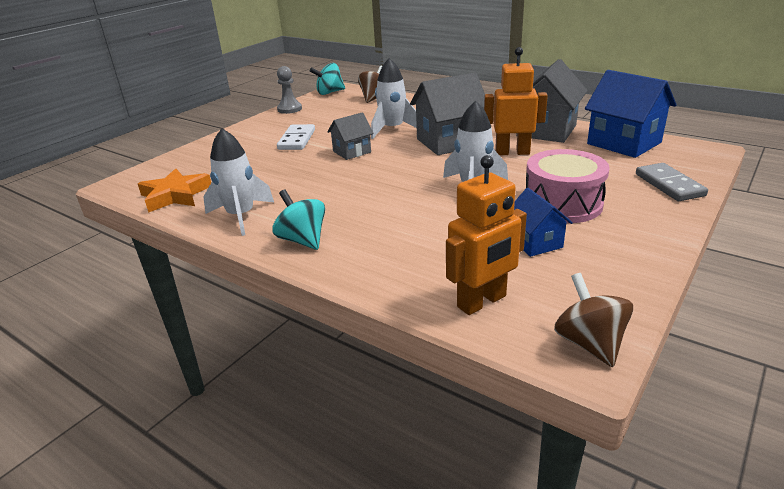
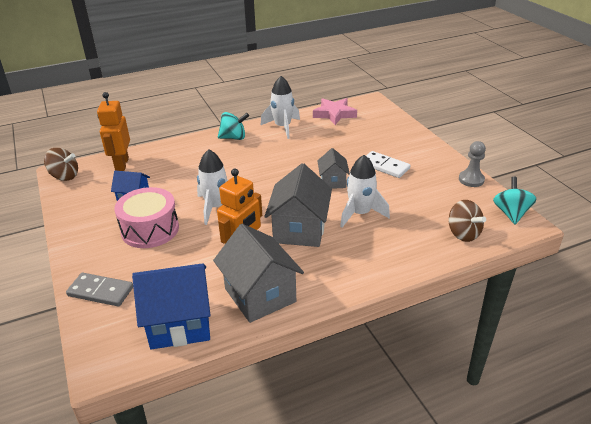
camera: 120 degrees right, 5 degrees up
orange star [138,168,211,213] -> pink star [313,98,357,125]

